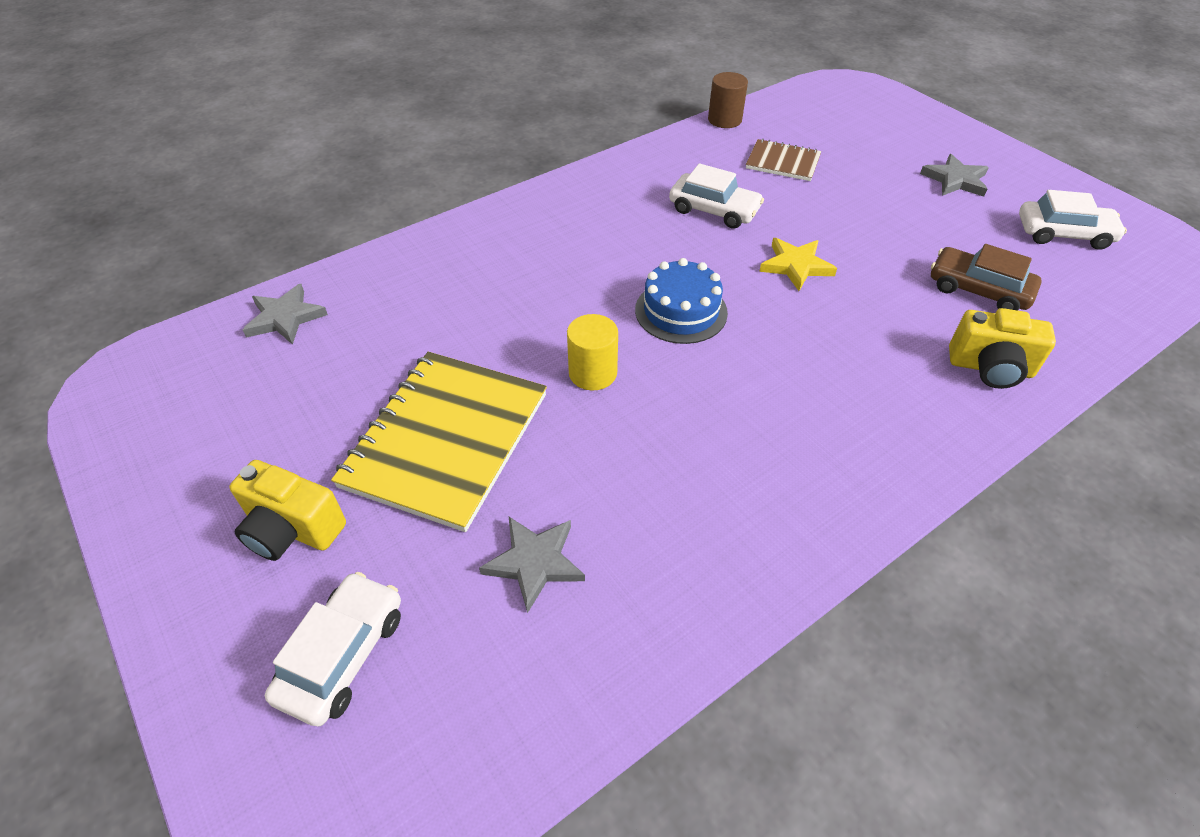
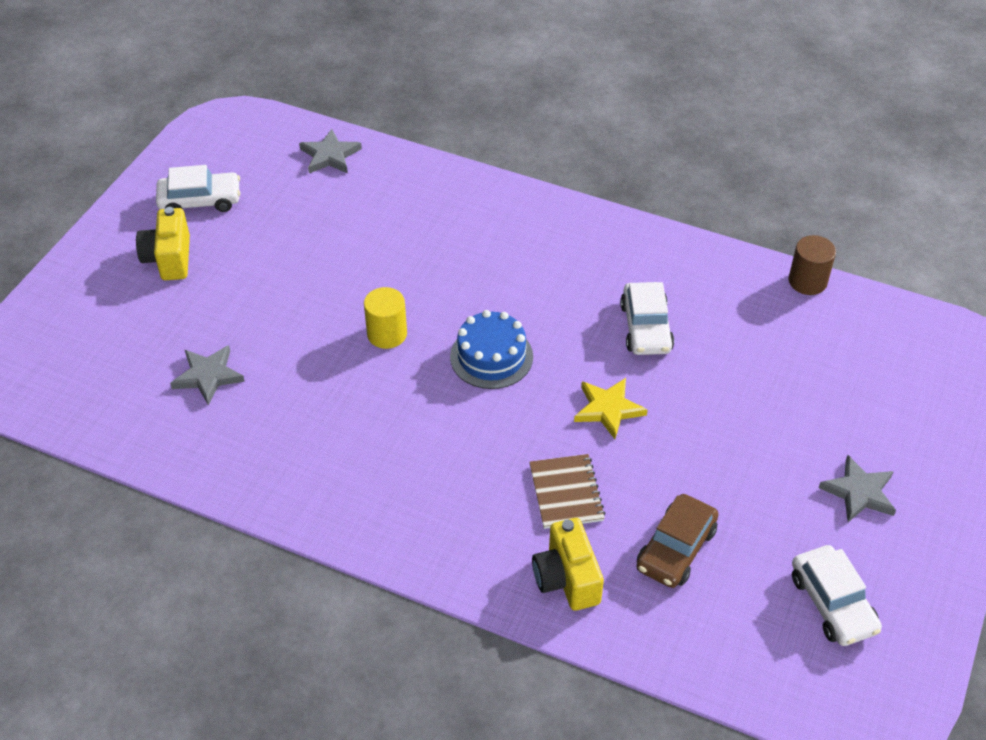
camera: 60 degrees right, 0 degrees up
white car [265,572,401,727] -> white car moved to [156,165,240,212]
yellow notebook [331,352,547,532] -> none
brown notebook [746,139,821,181] -> brown notebook moved to [529,454,605,529]
brown car [931,244,1042,310] -> brown car turned 150 degrees counterclockwise [637,494,719,588]

